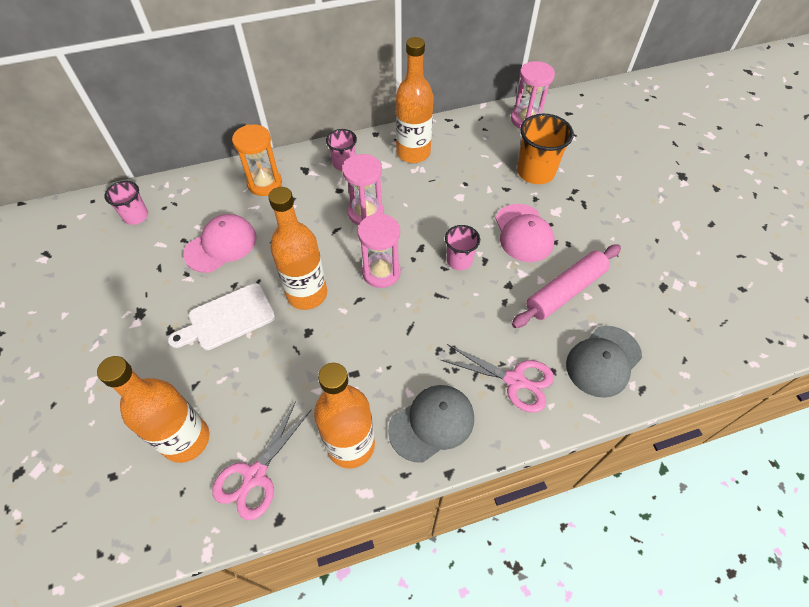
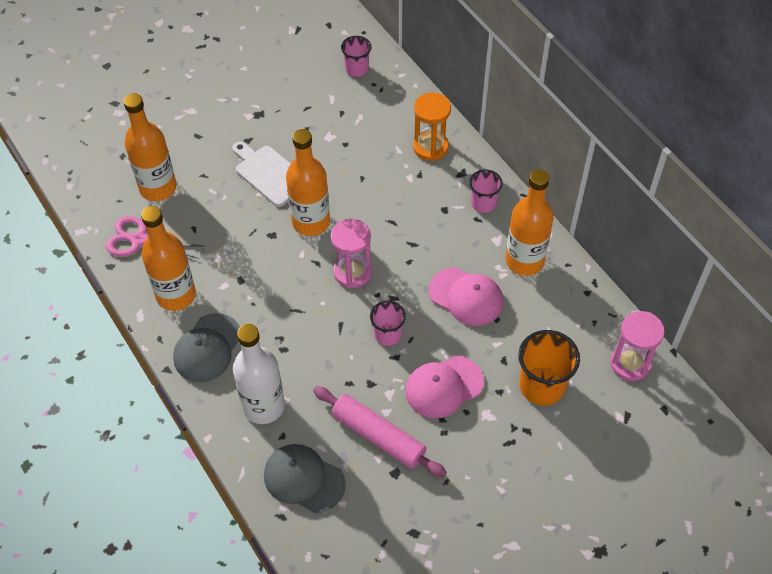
camera: 75 degrees right, 0 degrees up
pink cap [183,214,257,273] -> pink cap moved to [429,267,503,326]
pink hourglass [342,154,384,225] -> none
grey cap [388,385,474,463] -> grey cap turned 75 degrees clockwise [173,313,240,382]
pink scissors [441,344,554,412] -> white bottle [233,324,285,424]

